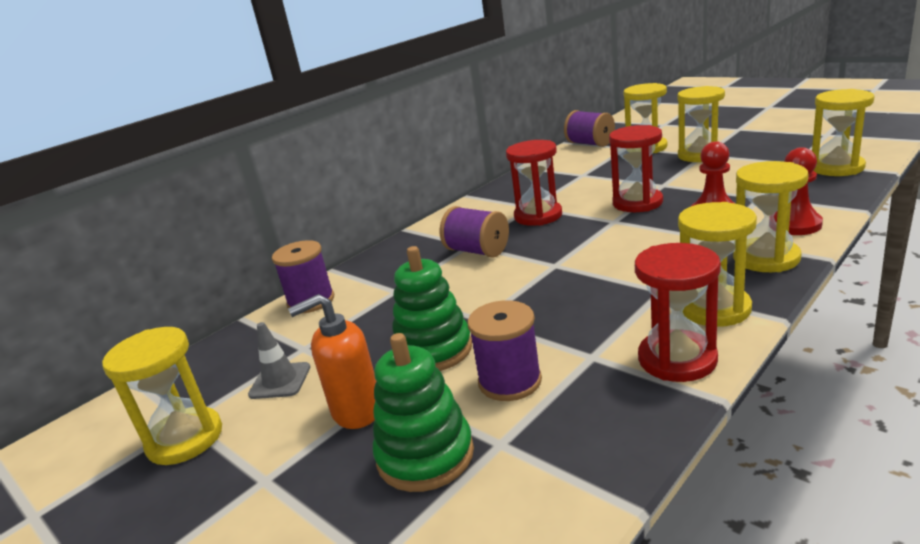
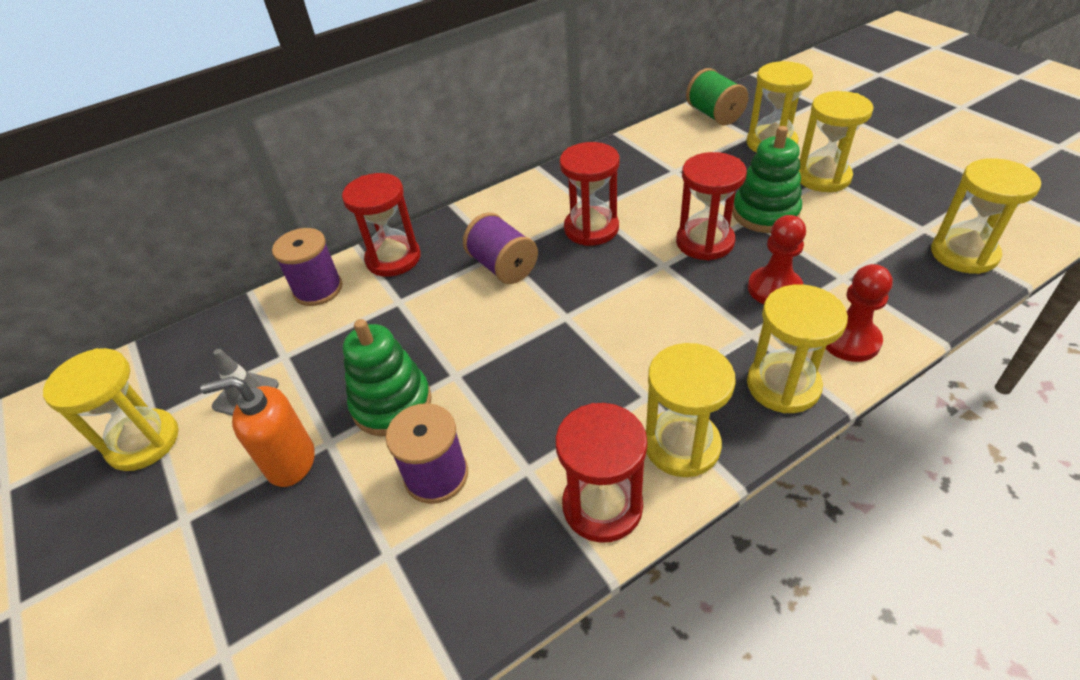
camera: 15 degrees right, 20 degrees up
green stacking toy [373,333,474,492] -> green stacking toy moved to [732,126,802,233]
purple spool [564,110,615,147] -> green spool [686,68,748,125]
none -> red hourglass [342,173,421,277]

